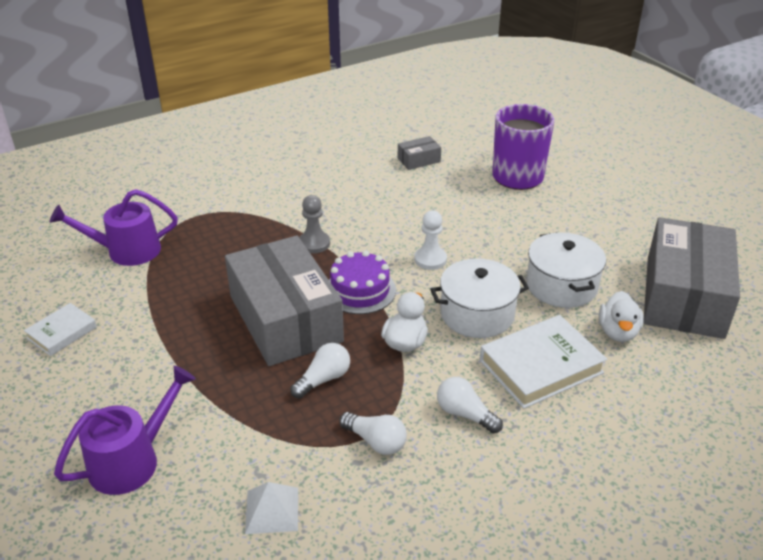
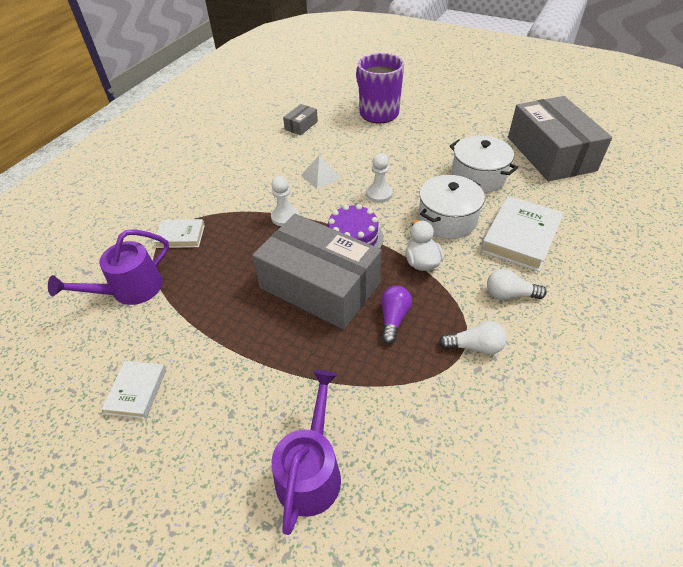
camera: 30 degrees left, 10 degrees up
white pyramid [245,482,298,534] -> white pyramid moved to [301,155,340,189]
white light bulb [290,343,350,399] -> purple light bulb [381,286,412,344]
grey pawn [299,195,330,253] -> white pawn [271,176,298,226]
white duck [599,291,644,342] -> none
none -> white book [154,219,205,248]

